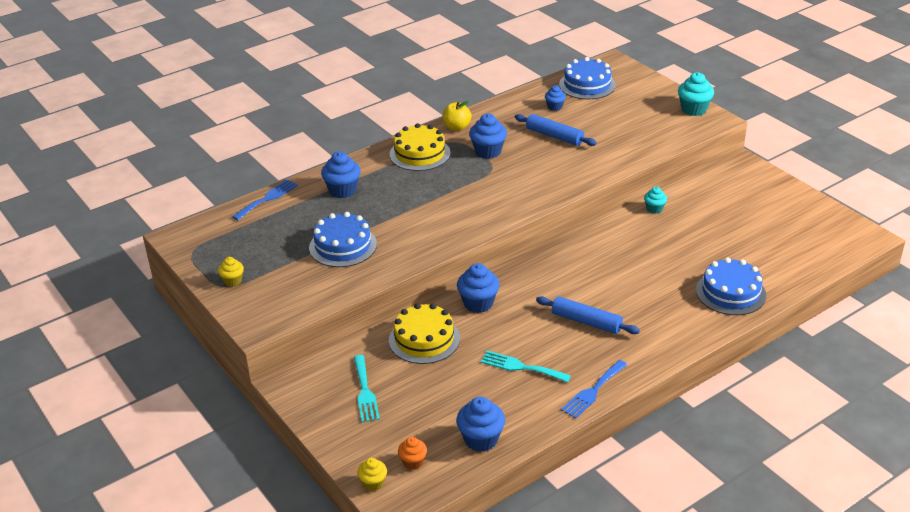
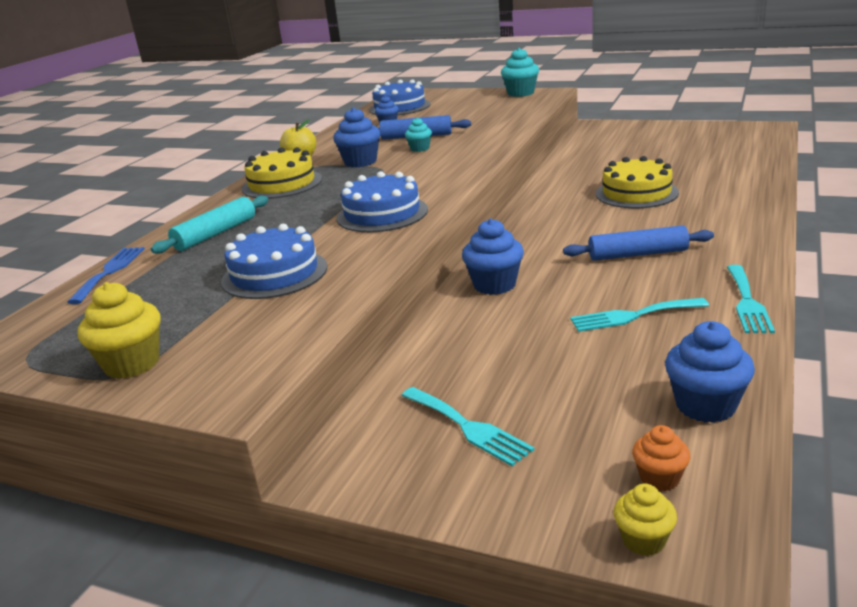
camera: 30 degrees left, 10 degrees down
yellow cupcake [218,257,244,287] -> yellow cupcake [78,282,160,379], size x1.69
blue cupcake [321,152,361,198] -> turquoise rolling pin [151,196,268,254]
yellow cake [389,303,460,364] -> yellow cake moved to [596,156,679,208]
blue fork [561,360,627,419] -> turquoise fork [727,265,775,333]
turquoise cupcake [644,187,667,214] -> turquoise cupcake moved to [405,118,432,152]
blue cake [696,258,766,315] -> blue cake moved to [337,171,428,232]

